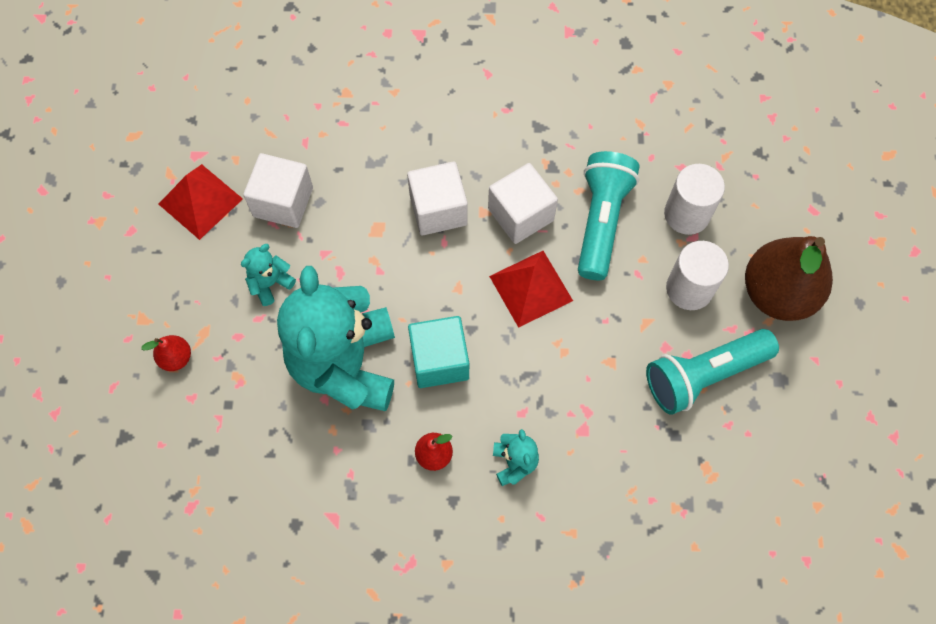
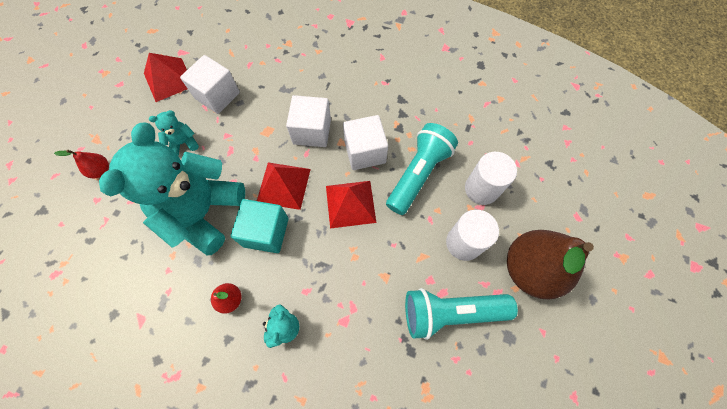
camera: 20 degrees right, 0 degrees up
none -> red pyramid [257,162,311,210]

